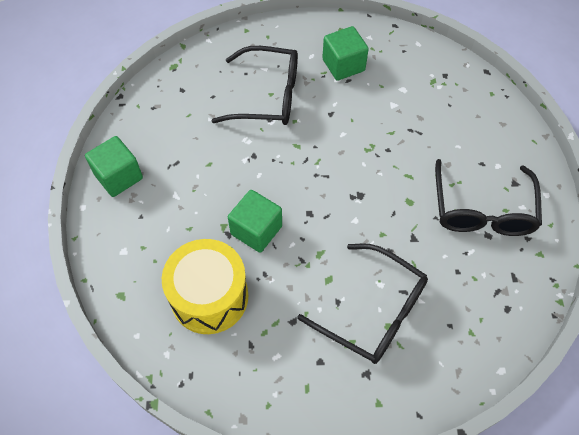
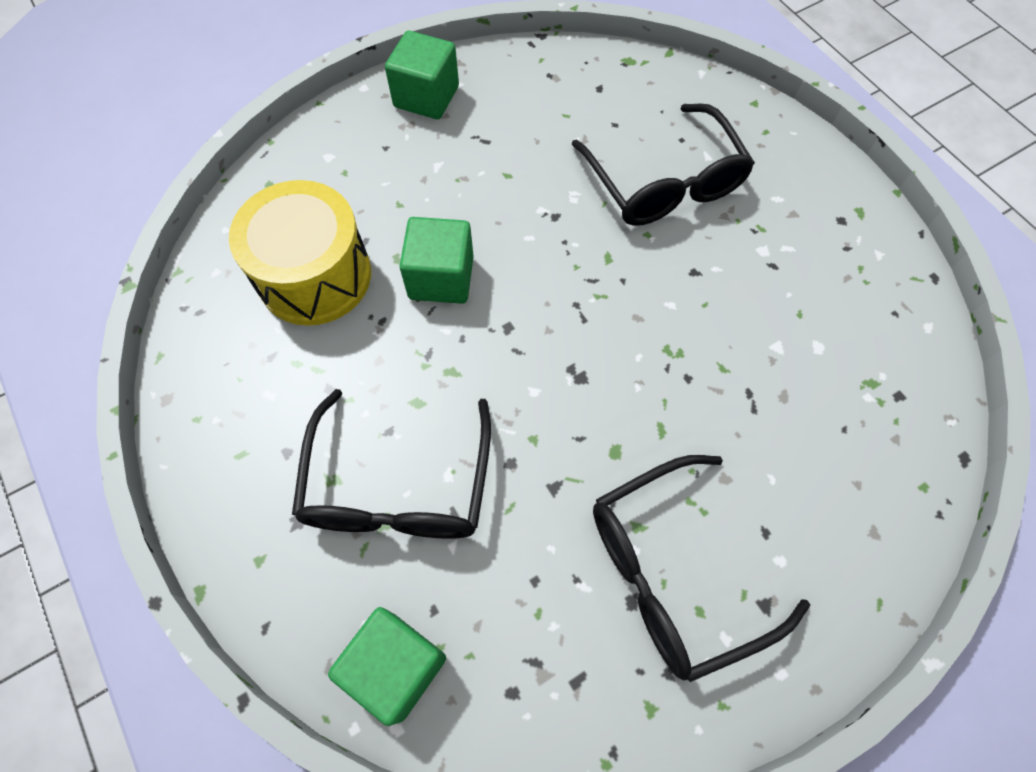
camera: 60 degrees right, 5 degrees up
green cube [322,26,369,81] -> green cube moved to [328,607,446,726]

